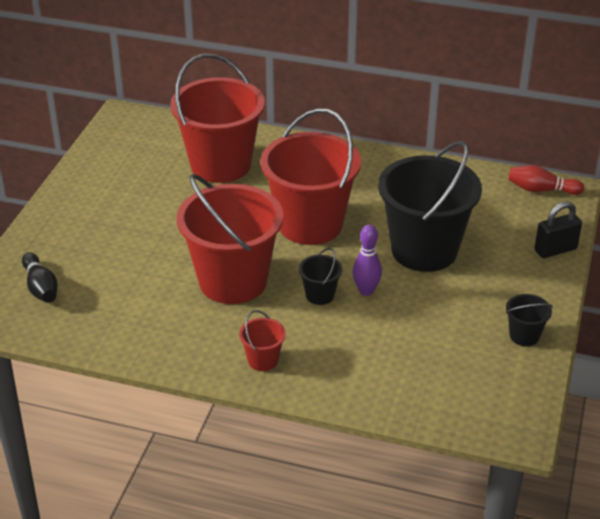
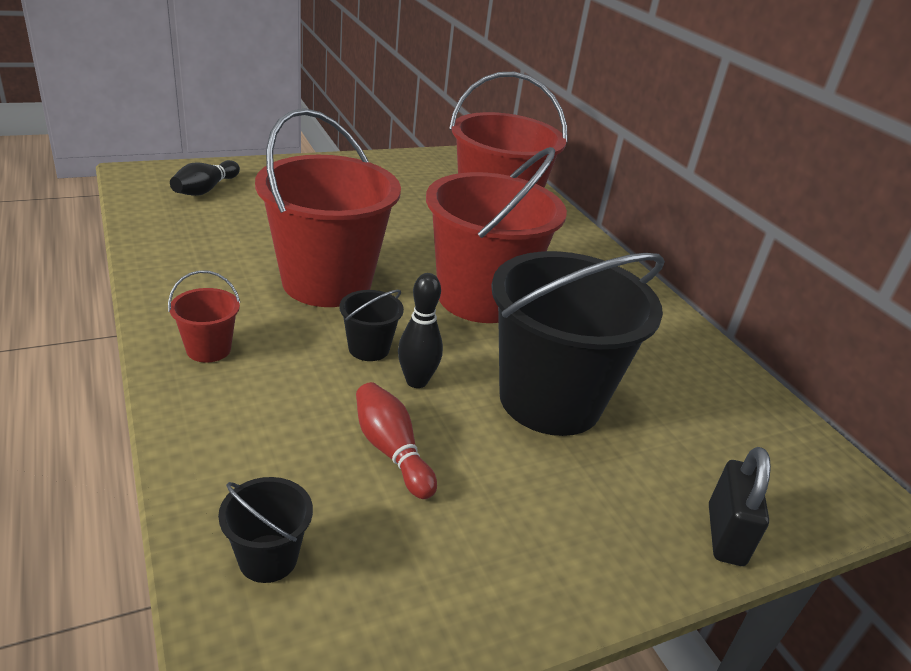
camera: 45 degrees right, 5 degrees down
purple bowling pin [353,224,382,296] -> black bowling pin [398,273,443,388]
black bucket [506,294,553,346] -> black bucket moved to [218,477,313,583]
red bowling pin [508,165,584,195] -> red bowling pin moved to [356,382,437,499]
black padlock [534,201,582,258] -> black padlock turned 75 degrees clockwise [709,447,771,566]

